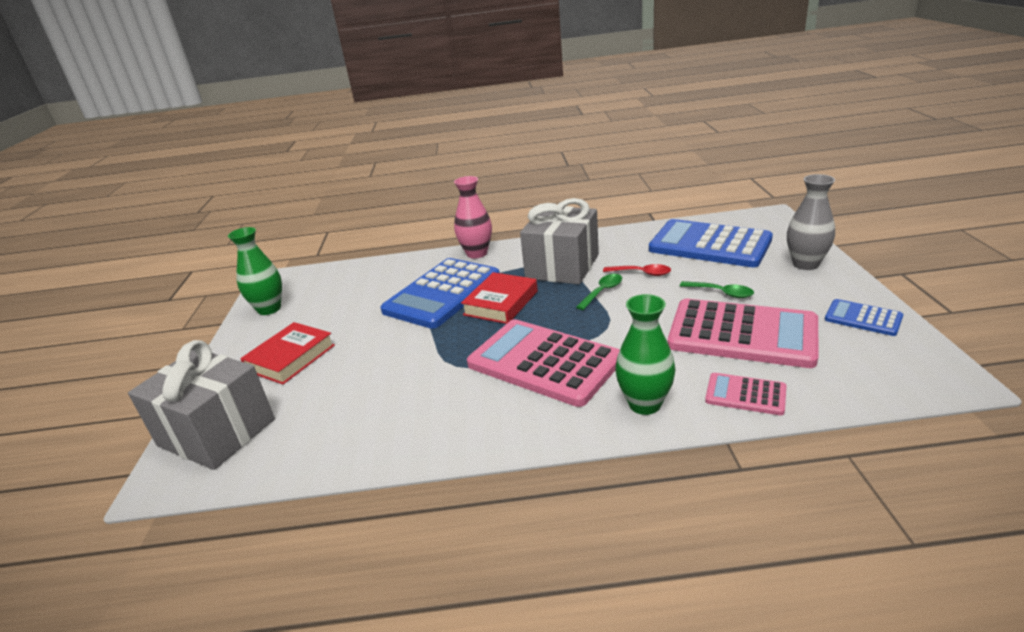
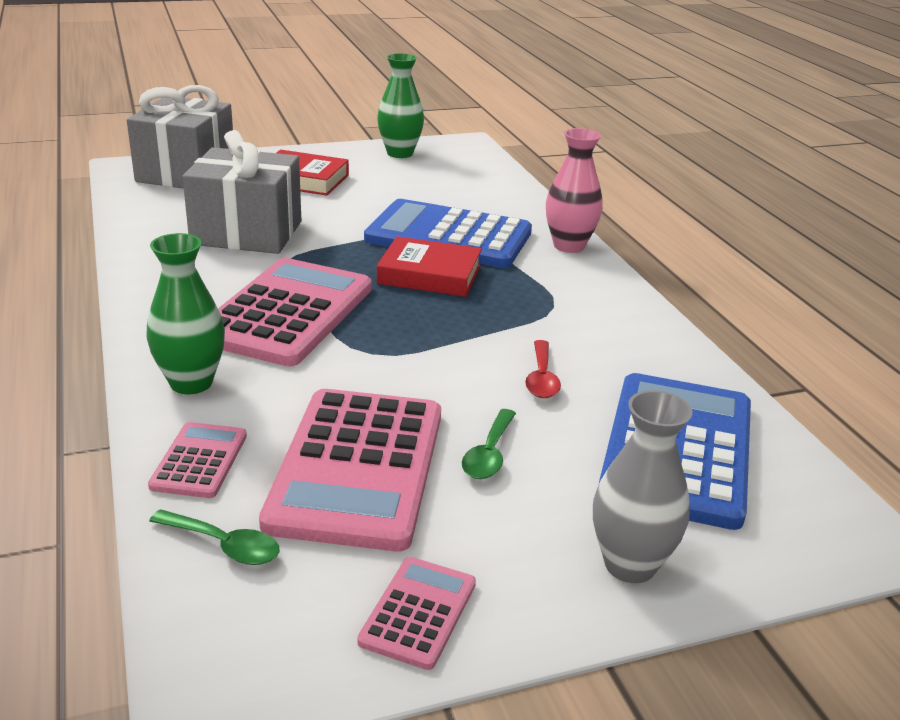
camera: 70 degrees right, 0 degrees up
grey gift [520,198,599,284] -> grey gift moved to [183,130,301,254]
green spoon [576,274,622,310] -> green spoon moved to [149,509,279,565]
blue calculator [825,299,903,336] -> pink calculator [357,557,476,670]

